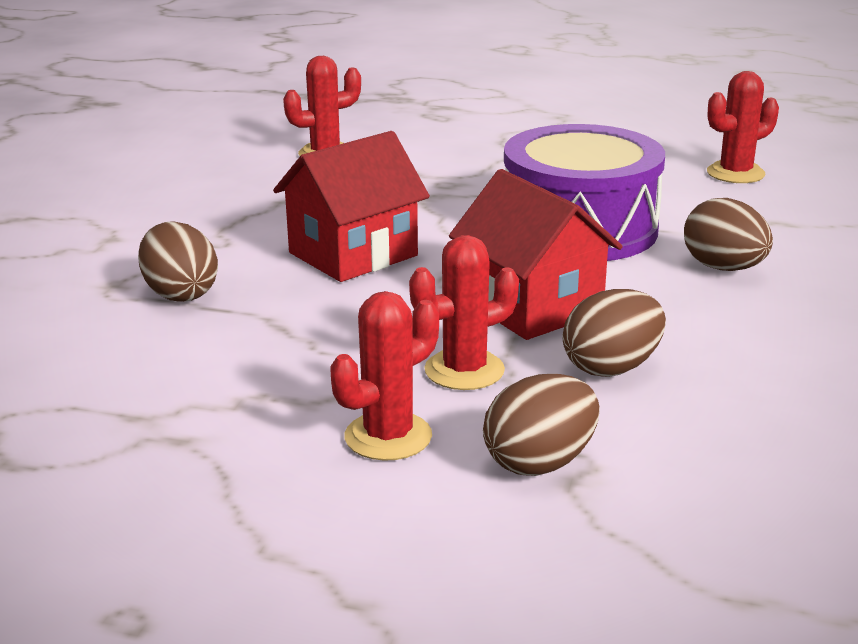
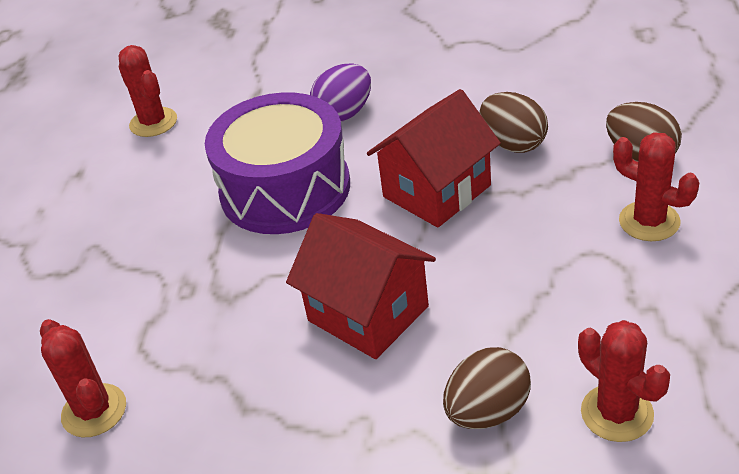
camera: 95 degrees left, 15 degrees up
red cactus [409,235,519,390] -> red cactus moved to [578,320,670,442]
brown egg [684,198,773,271] -> purple egg [310,63,371,122]

